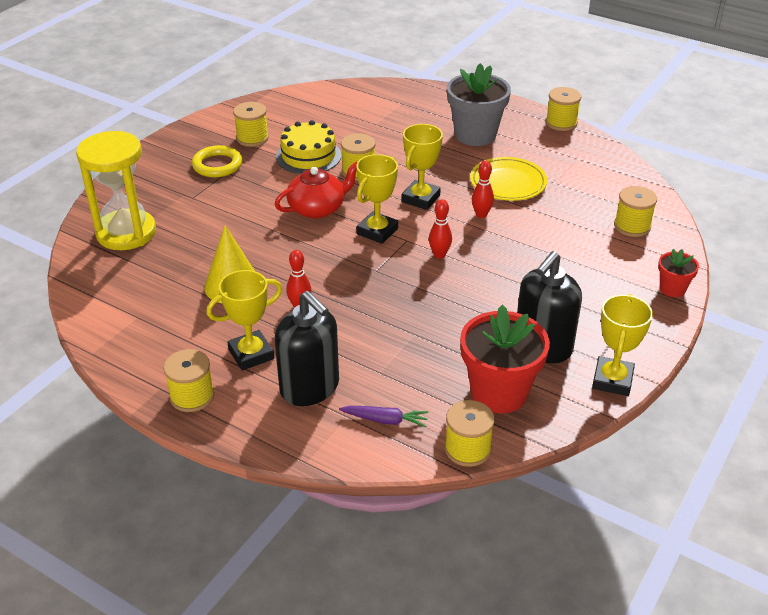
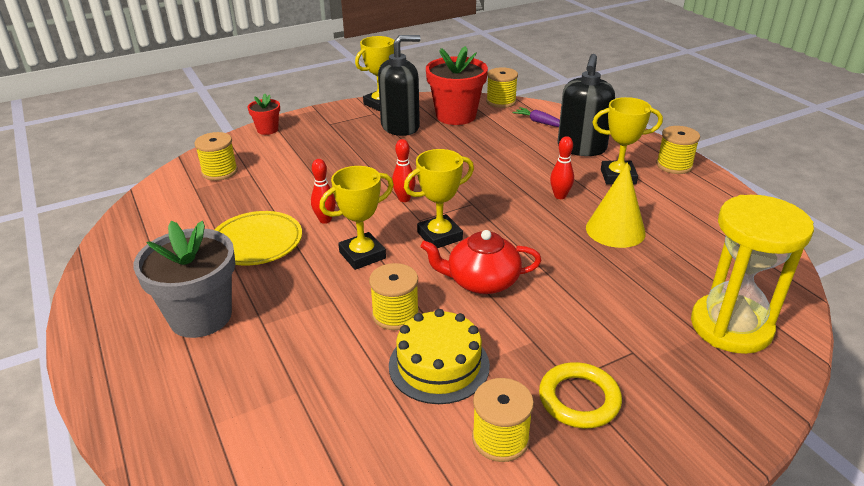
camera: 150 degrees left, 5 degrees down
black soap dispenser [275,291,339,406] -> black soap dispenser turned 150 degrees counterclockwise [558,54,615,156]
yellow spool [546,87,581,131] -> none

